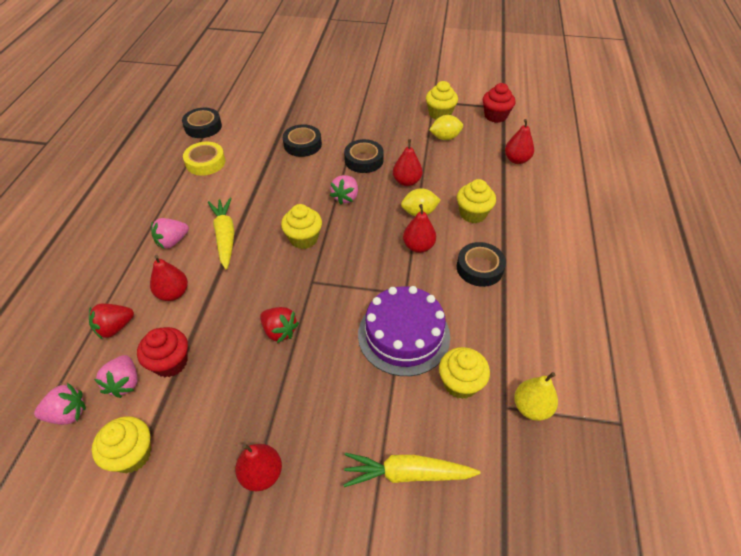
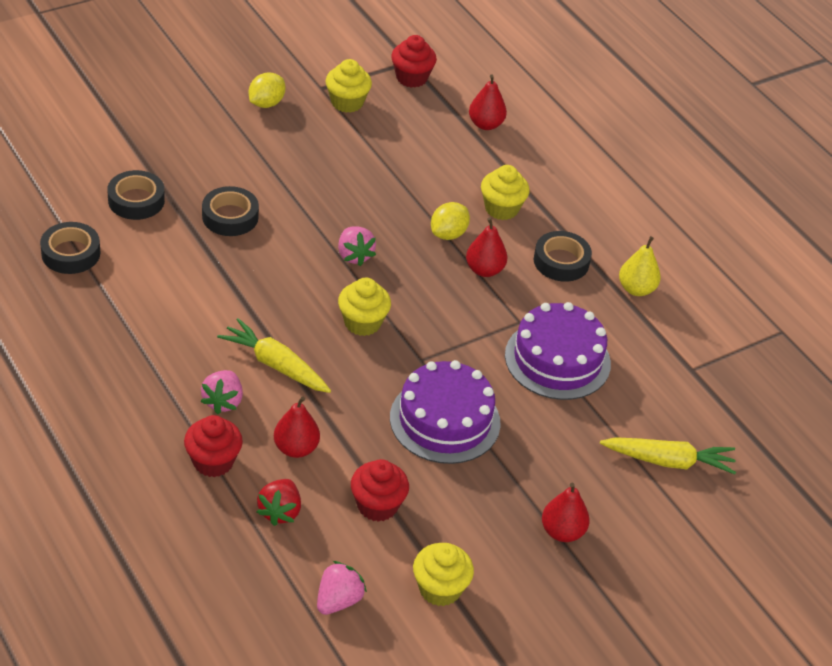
camera: 45 degrees left, 5 degrees down
pink strawberry [94,355,138,398] -> none
yellow tape [183,142,226,176] -> none
red strawberry [260,307,299,343] -> purple cake [390,360,501,464]
black tape [344,139,384,173] -> black tape moved to [107,170,165,220]
yellow carrot [344,453,481,487] -> yellow carrot turned 135 degrees counterclockwise [600,437,736,475]
red pear [393,139,422,186] -> none
yellow lemon [429,115,463,140] -> yellow lemon moved to [249,73,285,108]
yellow cupcake [439,347,490,399] -> none
yellow pear [514,372,558,421] -> yellow pear moved to [619,236,661,296]
none -> red cupcake [184,415,243,477]

